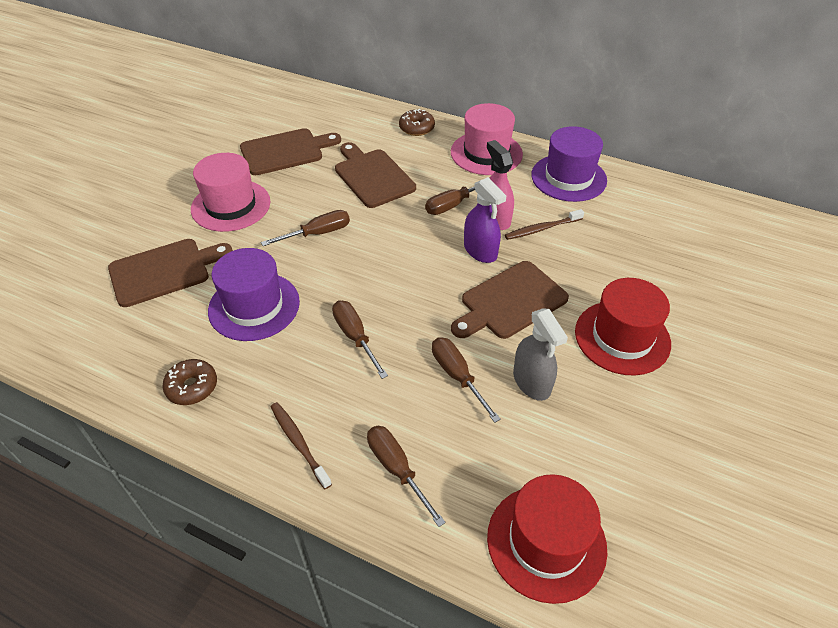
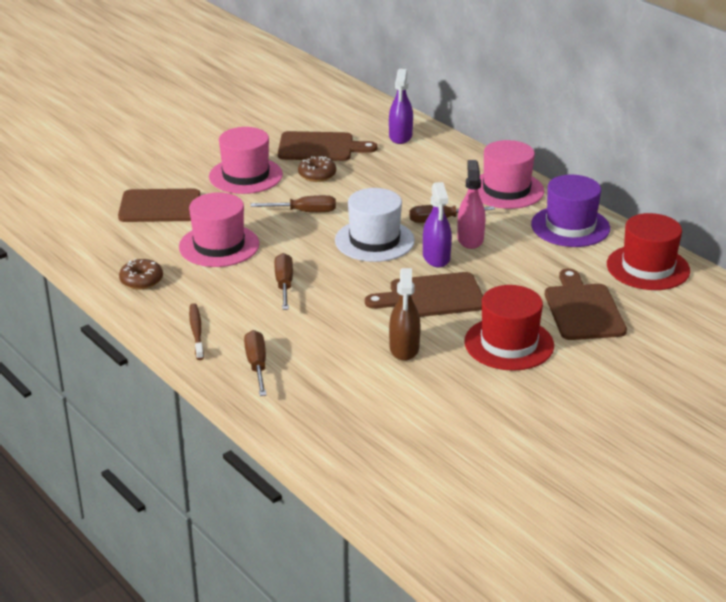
camera: 25 degrees right, 15 degrees down
purple hat [208,248,300,341] -> pink hat [179,192,259,267]
brown cutting board [335,142,416,208] -> brown cutting board moved to [545,269,627,340]
brown donut [399,109,435,136] -> brown donut moved to [298,156,336,182]
brown screwdriver [432,337,501,423] -> none
red hat [487,474,607,604] -> red hat moved to [607,213,690,290]
brown toothbrush [505,209,584,240] -> none
grey spray bottle [513,308,568,401] -> brown spray bottle [389,268,421,361]
none -> white hat [335,188,415,262]
none -> purple spray bottle [389,69,413,144]

